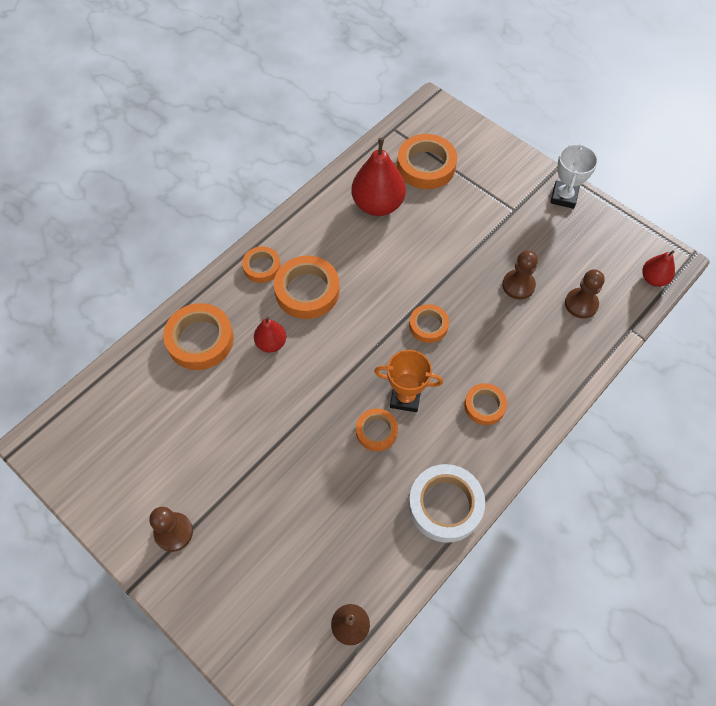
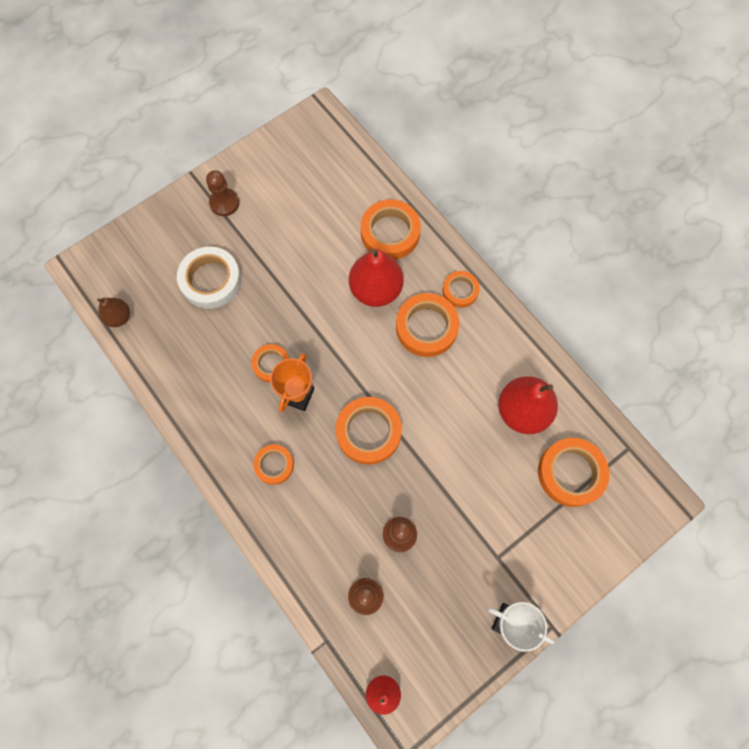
camera: 100 degrees right, 10 degrees up
red pear [254,317,286,353] -> red pear [349,249,404,307], size x1.83
orange tape [409,304,449,343] -> orange tape [336,397,402,465], size x1.70
white tape [409,464,485,543] -> white tape moved to [177,246,241,309]

